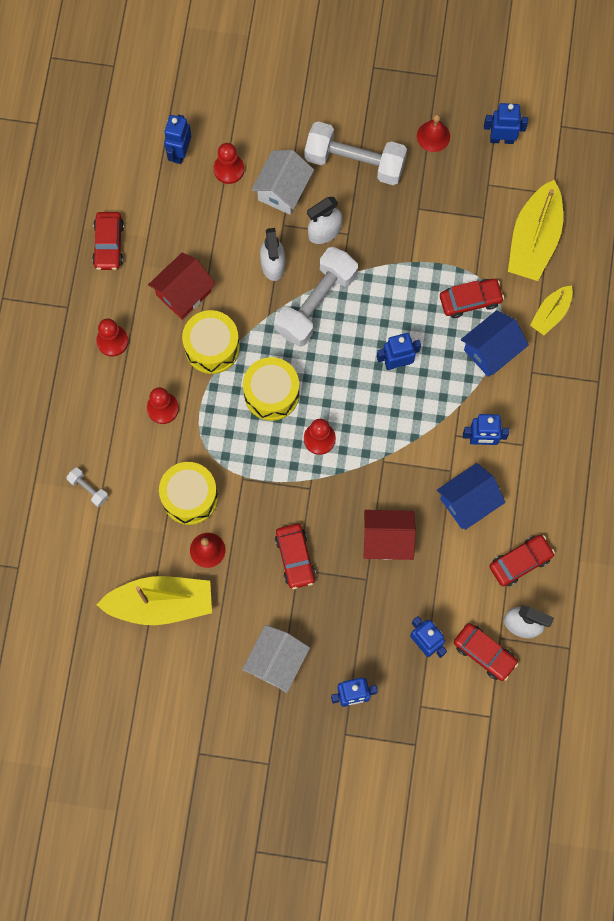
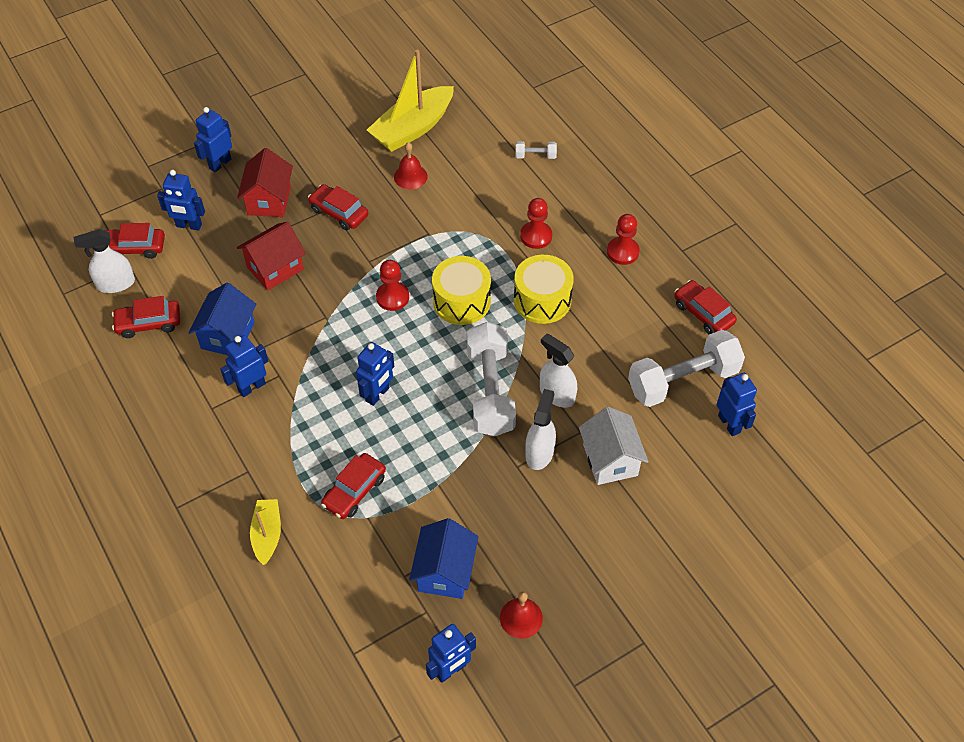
camera: 140 degrees right, 20 degrees down
red house [148,252,215,319] -> red house moved to [237,148,293,217]
yellow drum [159,462,218,525] -> none
red pawn [213,143,244,184] -> none
white house [242,625,310,693] -> none
white dumbbell [305,122,407,185] -> white dumbbell moved to [628,330,745,407]
blue house [461,310,529,377] -> blue house moved to [409,518,478,599]
red car [489,535,555,586] -> red car turned 60 degrees clockwise [112,296,180,338]
yellow boat [508,180,563,281] -> none

